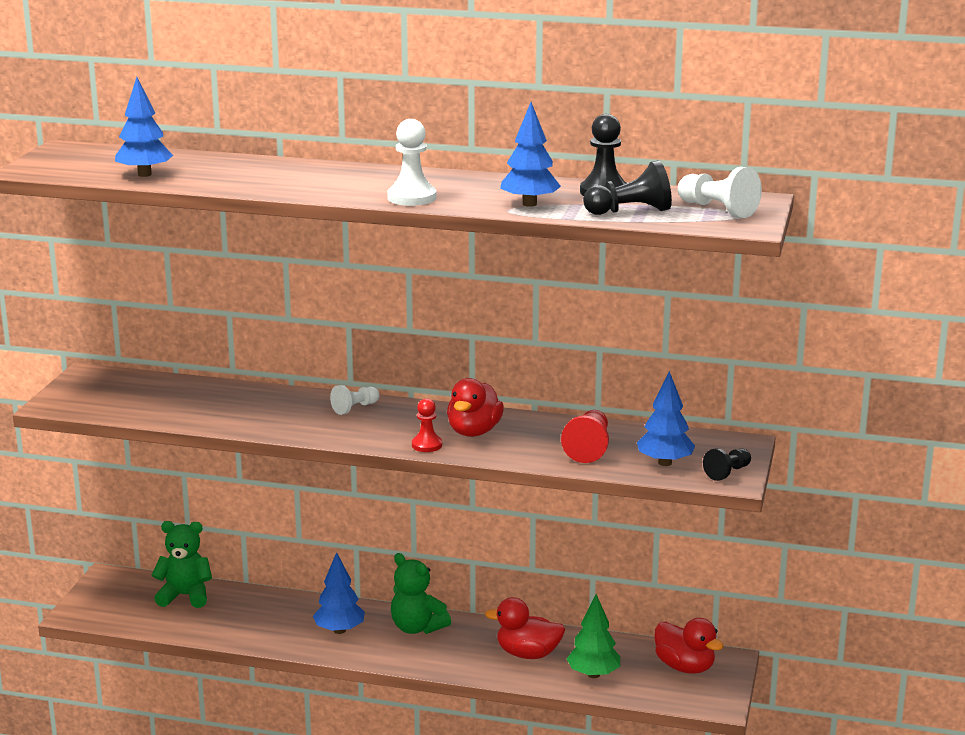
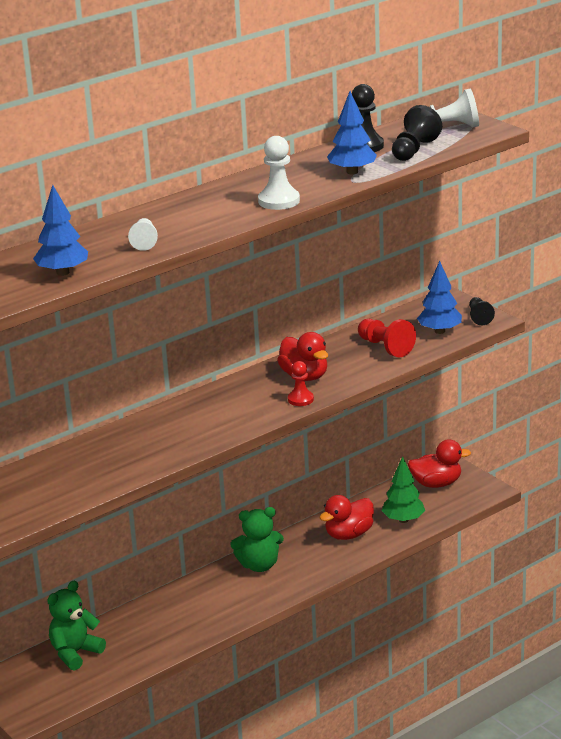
camera: 50 degrees left, 5 degrees up
blue tree [313,552,365,634] -> none
white pawn [330,385,380,415] -> white pawn moved to [128,218,158,251]

